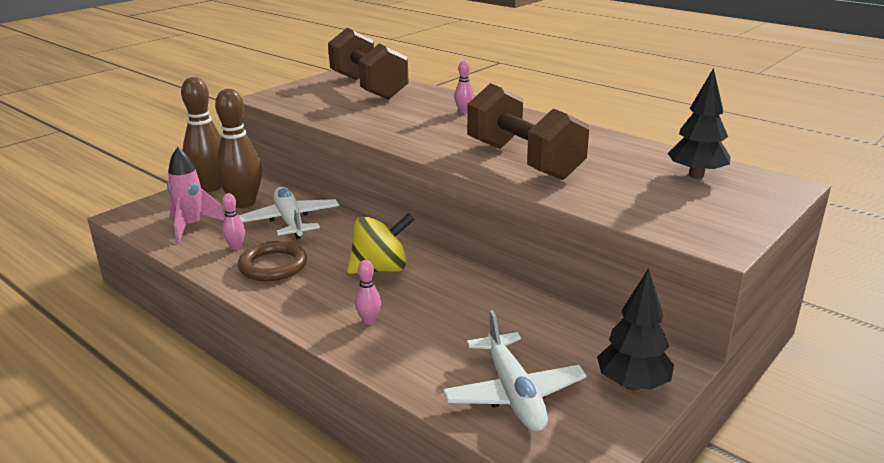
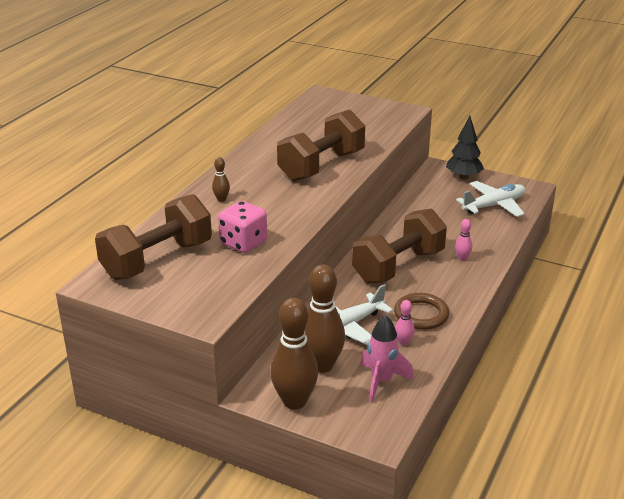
camera: 105 degrees left, 5 degrees up
yellow spinning top [347,213,415,274] -> brown dumbbell [352,209,447,283]
pink bowling pin [454,61,474,113] -> brown bowling pin [212,157,230,202]
black tree [668,68,730,179] -> none
none -> pink dice [218,201,267,253]

